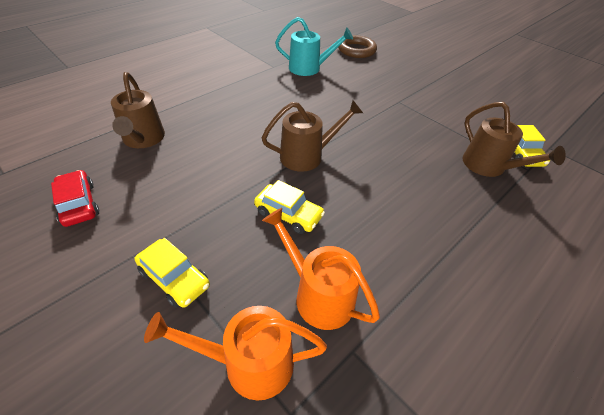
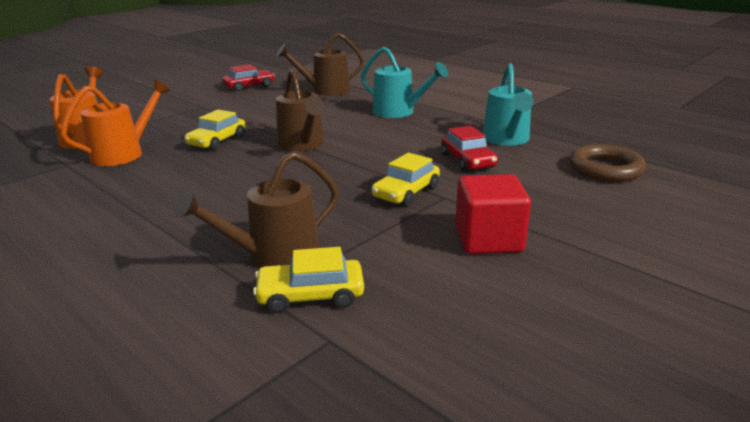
camera: 90 degrees right, 20 degrees down
yellow car [135,238,210,308] -> yellow car moved to [372,153,440,206]
none -> turquoise watering can [361,47,448,118]
none -> red car [441,126,498,172]
none -> red cube [455,174,531,254]

